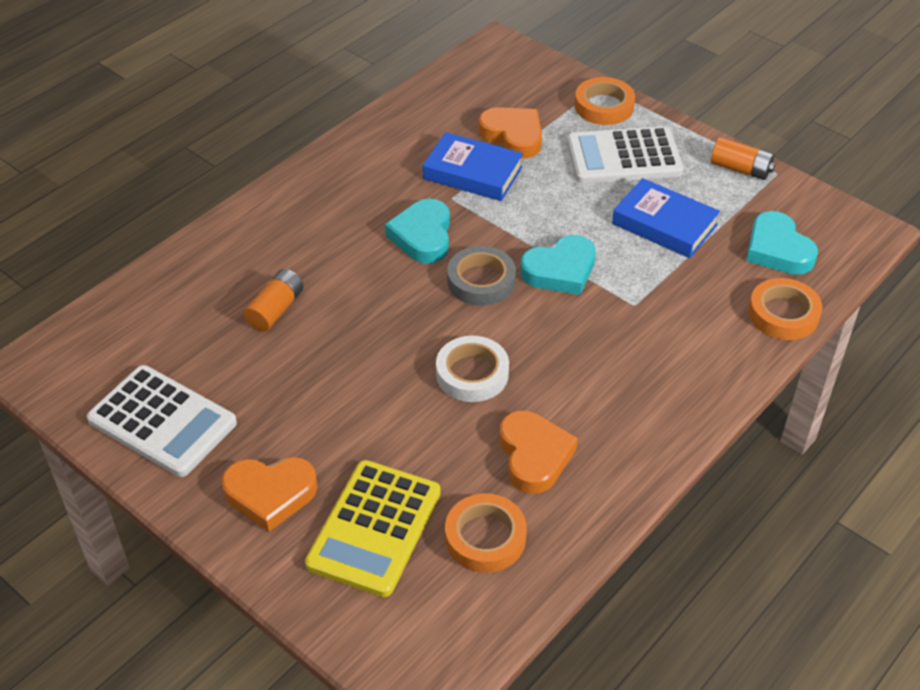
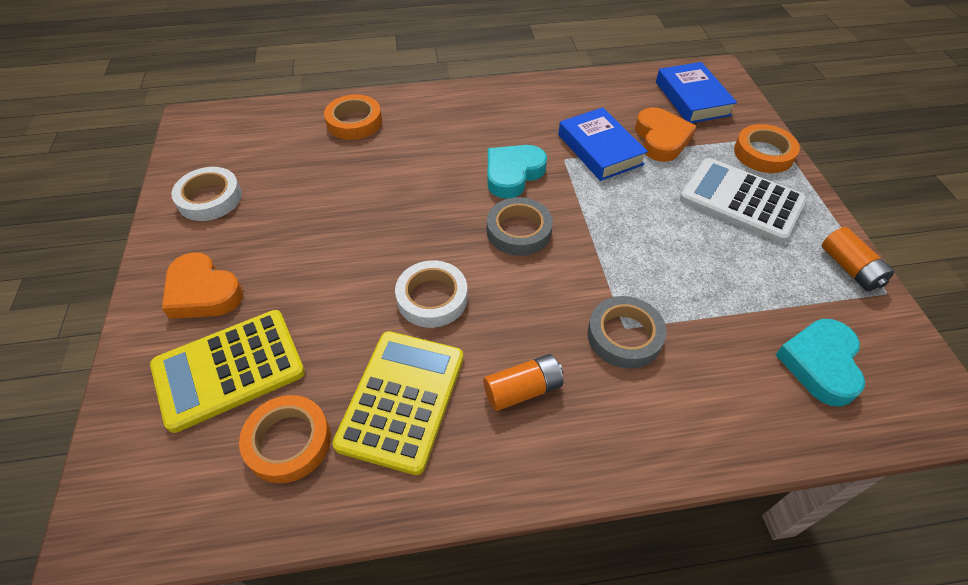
camera: 40 degrees right, 5 degrees up
white calculator [87,365,237,477] -> white tape [172,167,242,221]
orange battery [244,269,303,332] -> orange battery moved to [483,354,563,411]
orange heart [500,411,578,494] -> yellow calculator [332,331,463,475]
turquoise heart [520,235,596,295] -> none
blue book [612,178,720,258] -> blue book moved to [656,62,737,123]
orange tape [748,278,822,340] -> orange tape moved to [324,95,382,140]
none -> grey tape [587,296,667,369]

